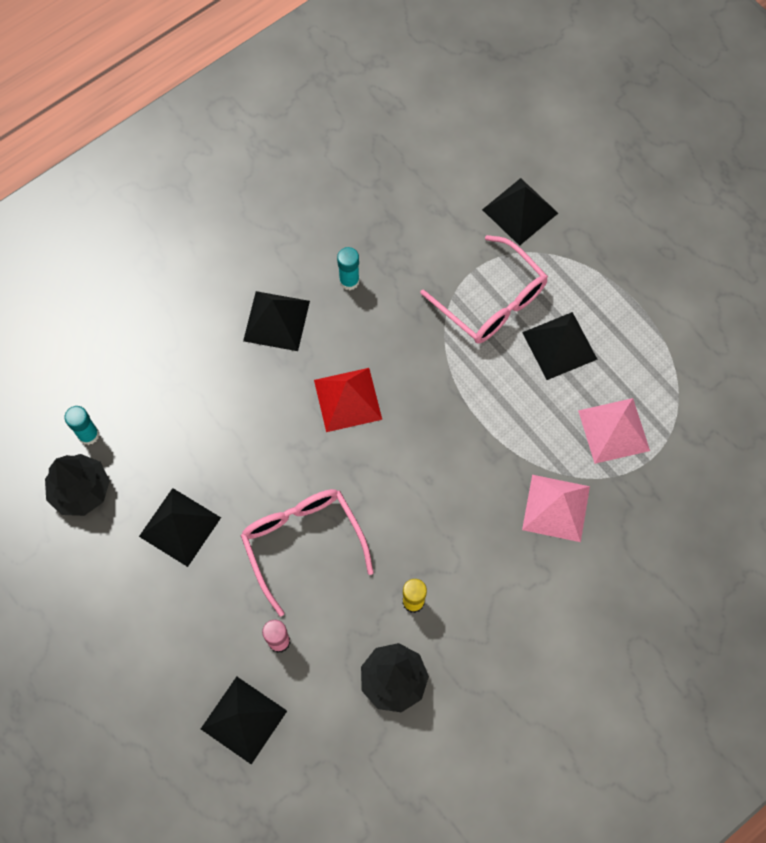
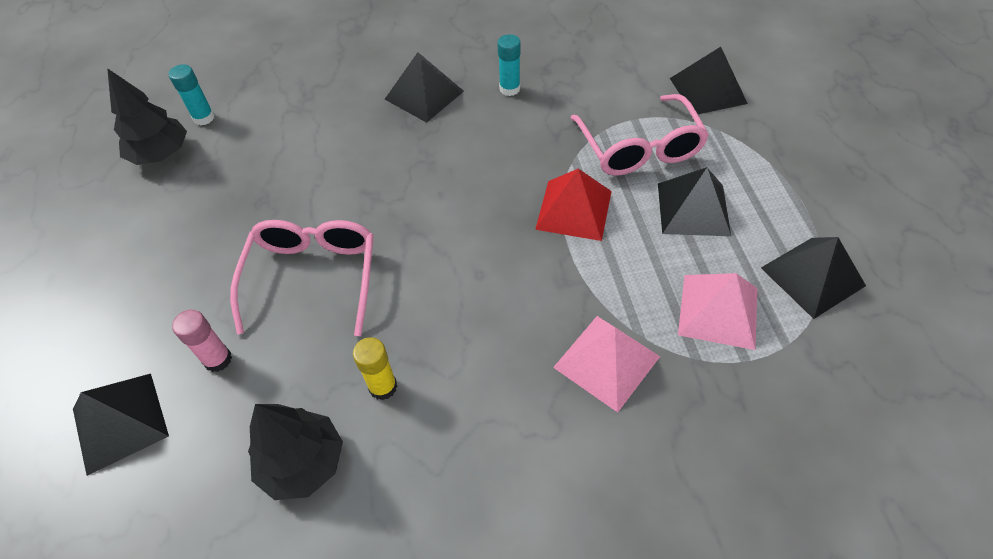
camera: 30 degrees right, 15 degrees down
black pyramid [139,488,221,567] -> black pyramid moved to [761,237,866,319]
red pyramid [314,368,382,432] -> red pyramid moved to [535,169,612,241]

